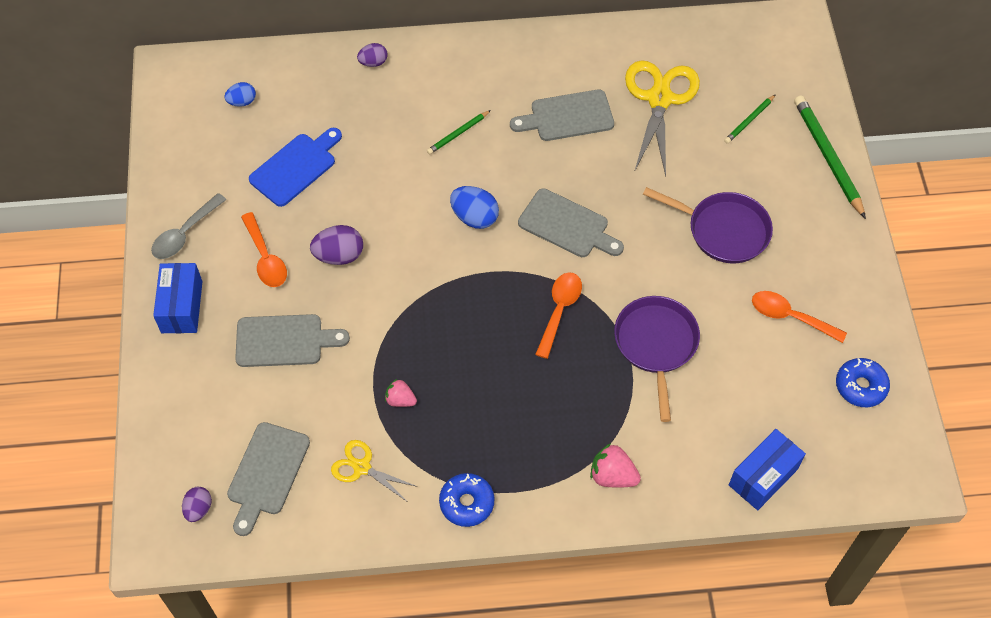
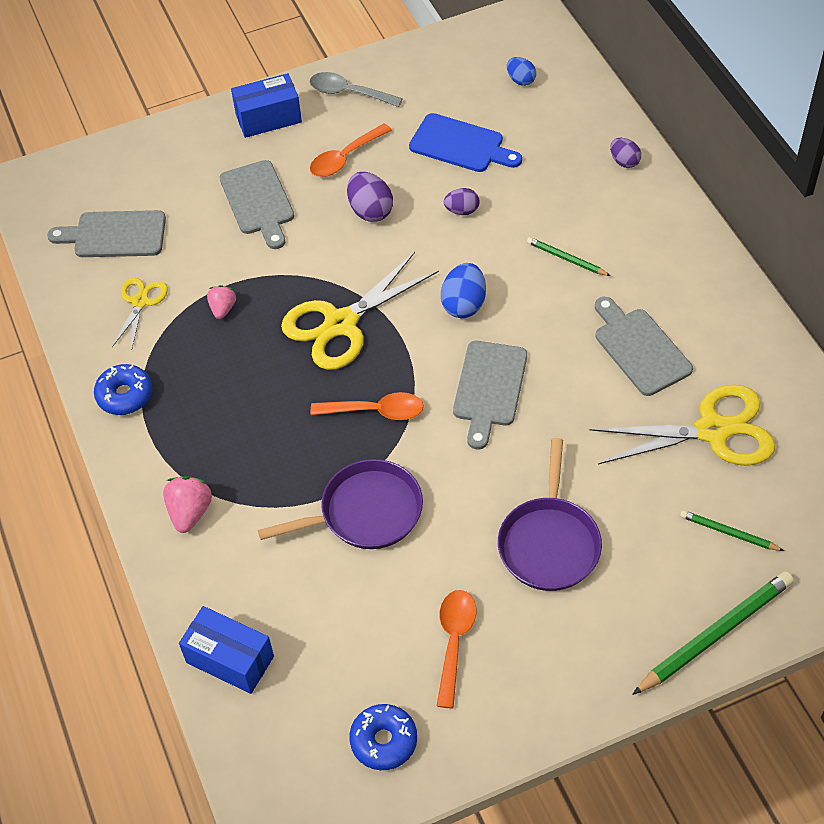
camera: 75 degrees right, 5 degrees down
purple egg [182,487,212,522] -> purple egg moved to [444,188,479,215]
none -> yellow scissors [281,252,439,370]

